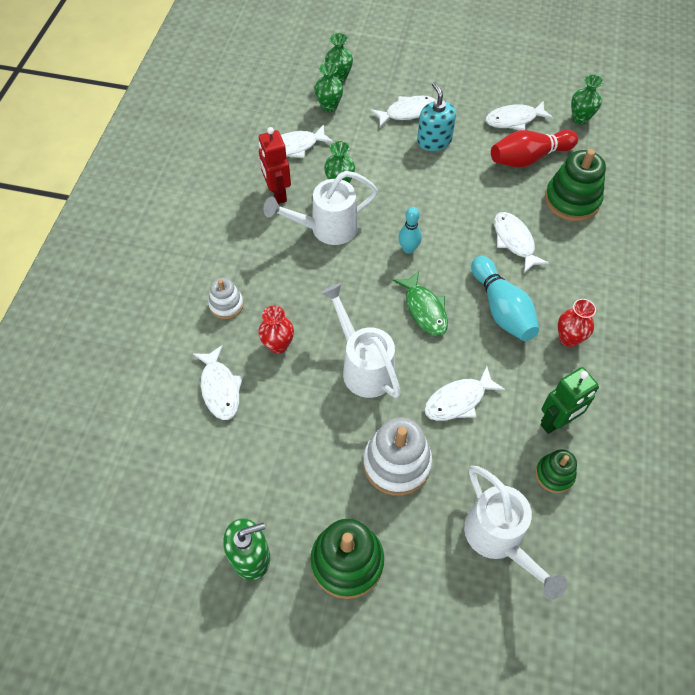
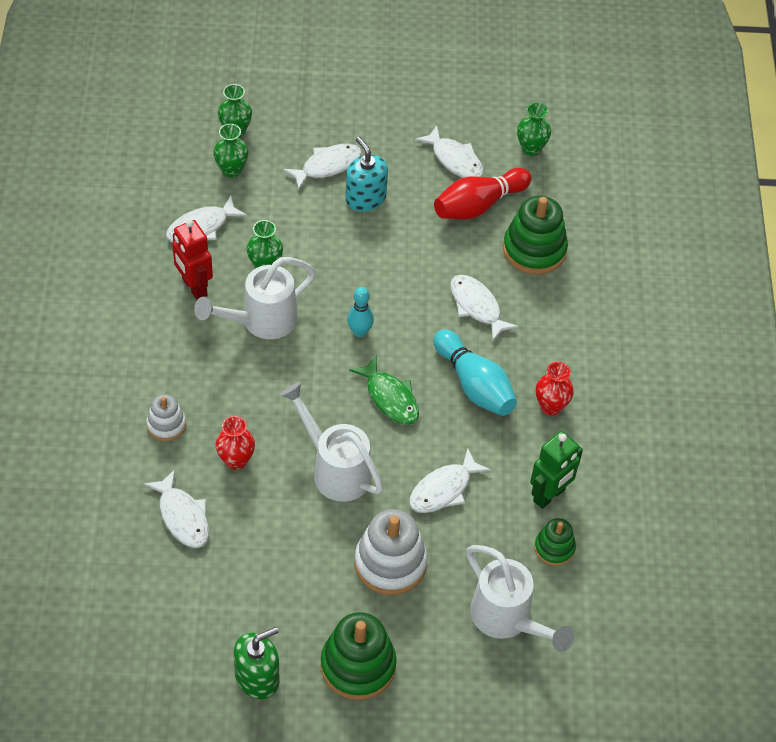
camera: 15 degrees left, 5 degrees down
white fish [485,101,553,130] -> white fish turned 105 degrees counterclockwise [415,125,484,178]

